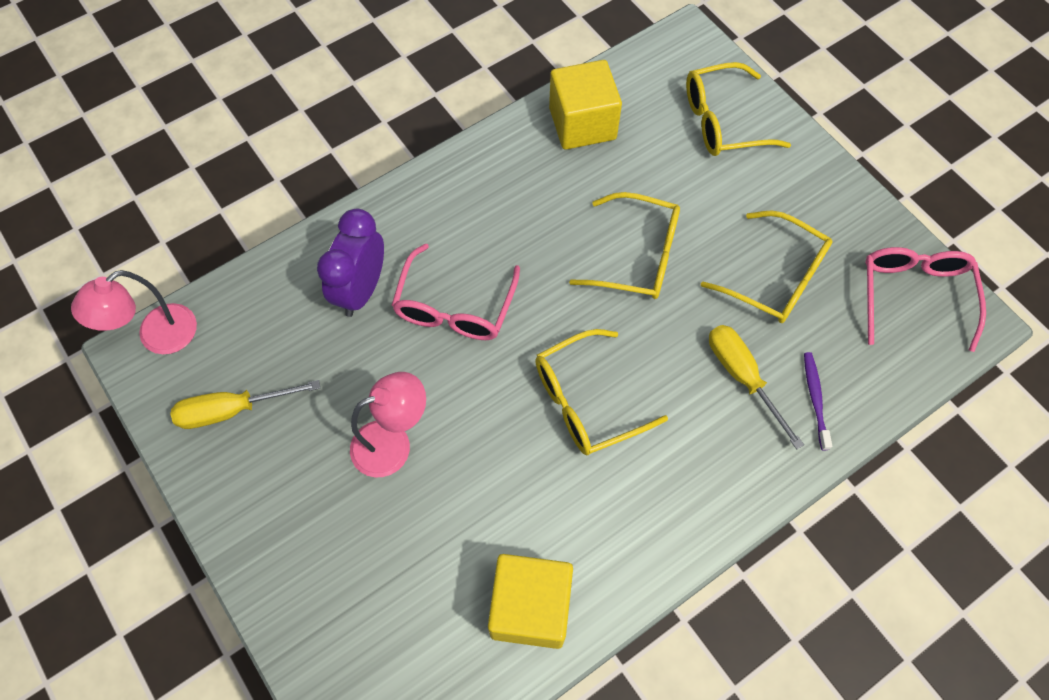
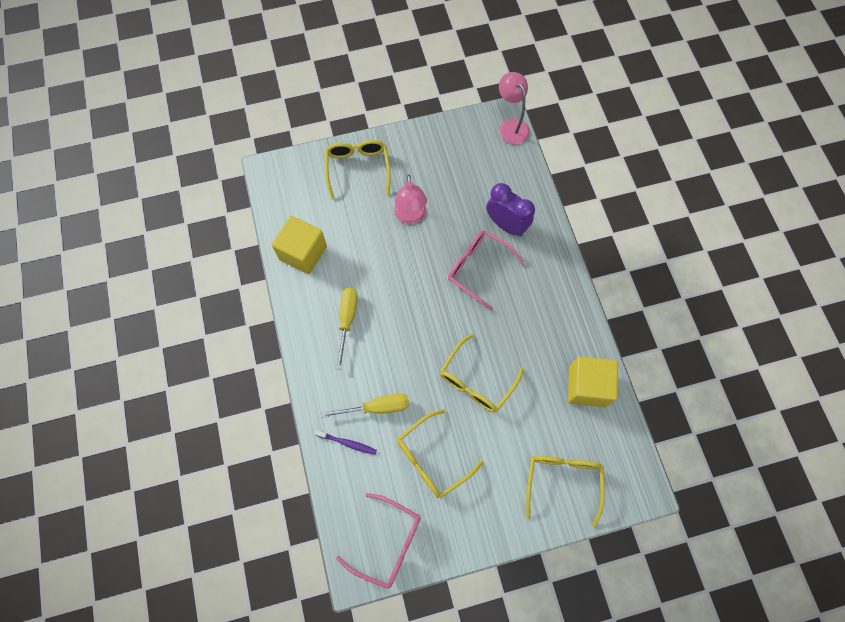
camera: 110 degrees right, 5 degrees up
yellow screwdriver [170,380,320,429] -> yellow screwdriver moved to [336,287,358,369]
yellow glasses [535,329,668,455] -> yellow glasses moved to [325,140,391,200]

